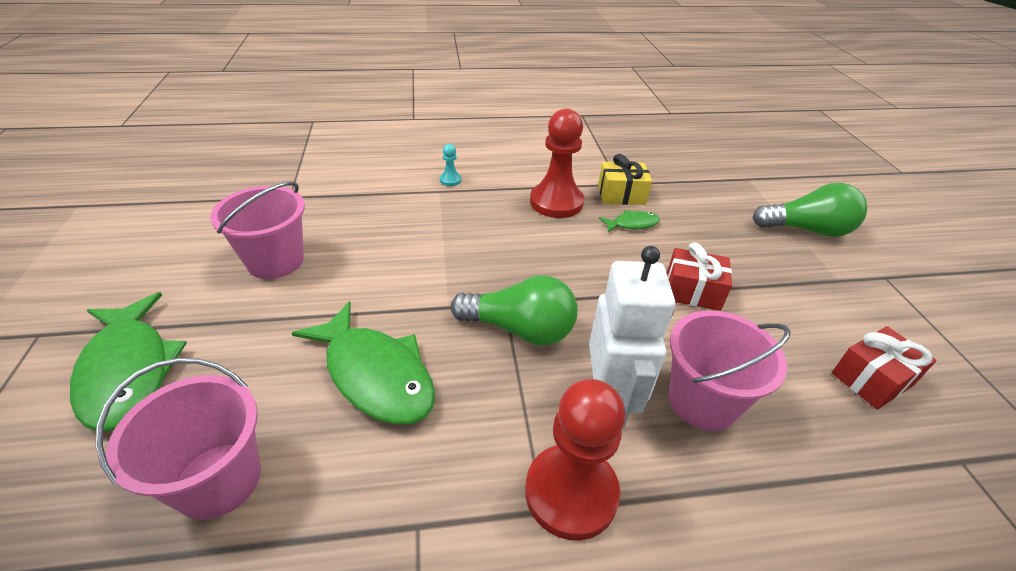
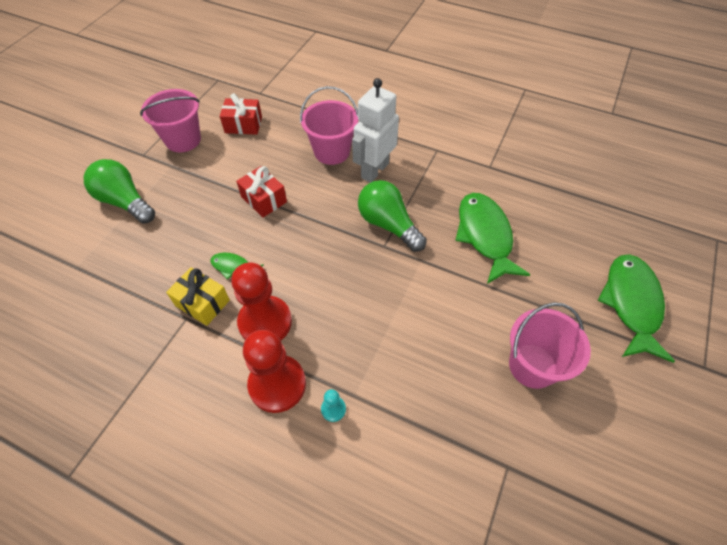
camera: 145 degrees left, 15 degrees up
pink bucket [95,358,261,520] -> pink bucket moved to [140,89,201,152]
red pawn [525,379,626,540] -> red pawn moved to [243,330,306,413]

